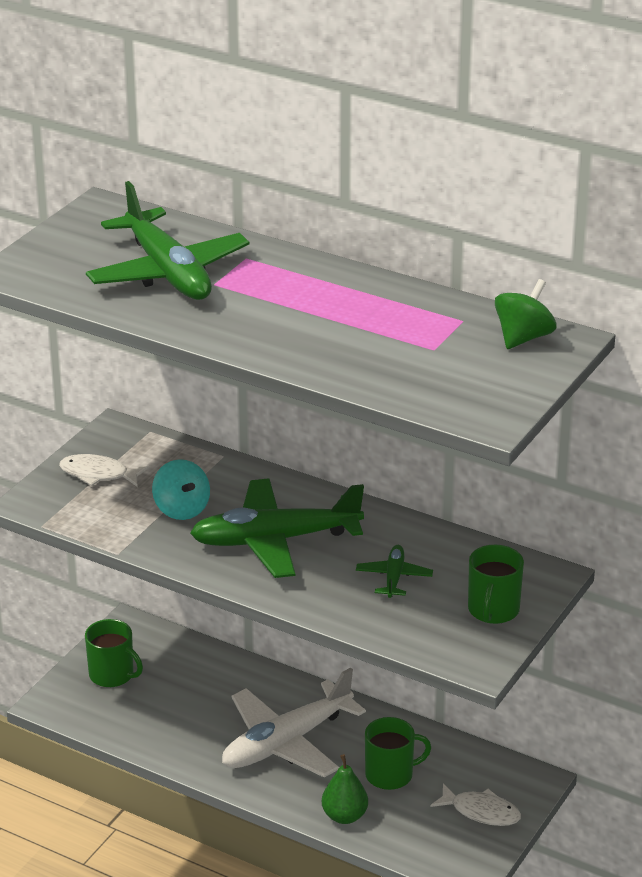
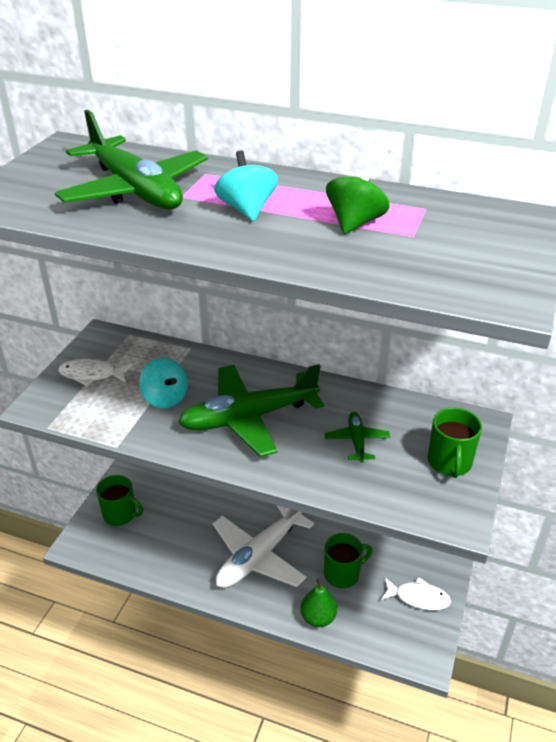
camera: 10 degrees left, 5 degrees up
green spinning top [495,279,556,349] -> green spinning top moved to [326,163,390,234]
none -> turquoise spinning top [214,151,278,221]

